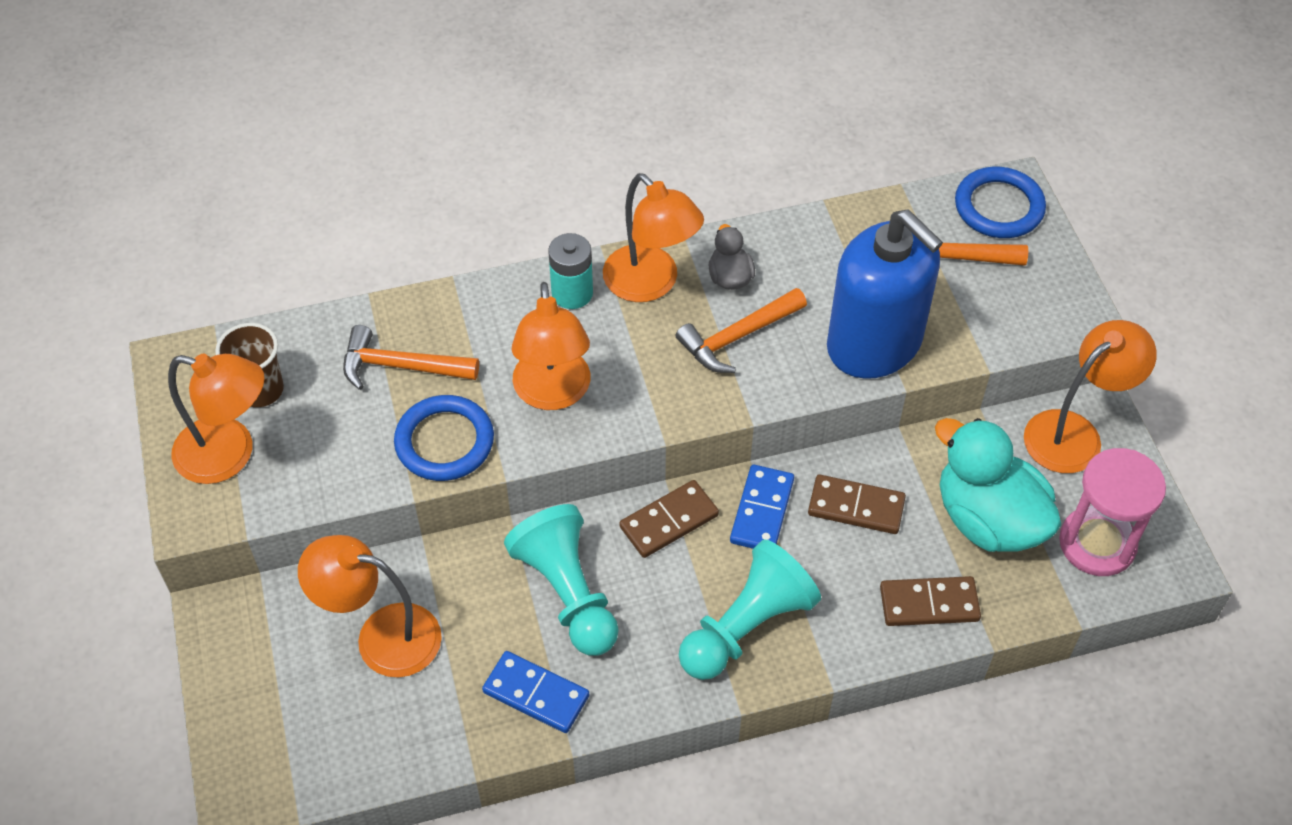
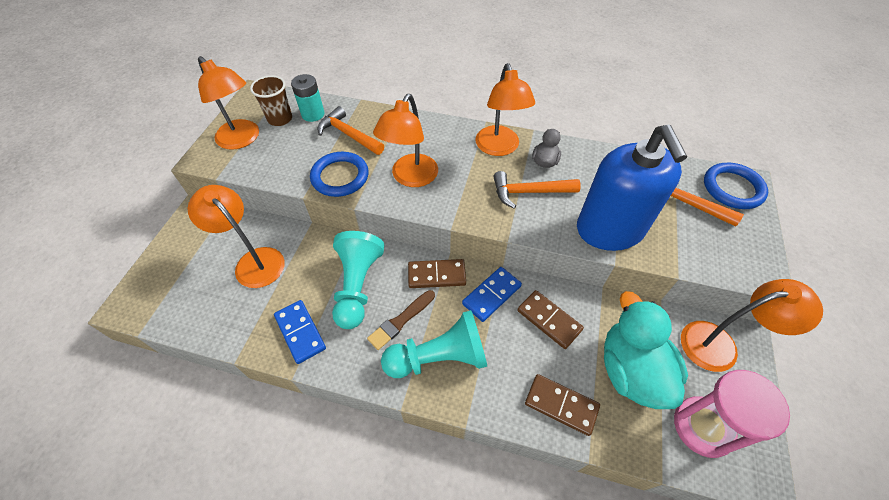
camera: 30 degrees right, 0 degrees up
turquoise battery [548,233,593,309] -> turquoise battery moved to [291,74,324,122]
none -> brown brush [367,290,435,350]

